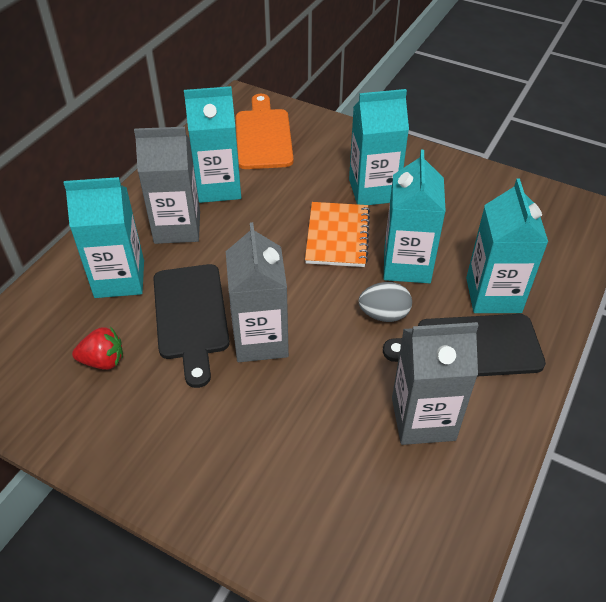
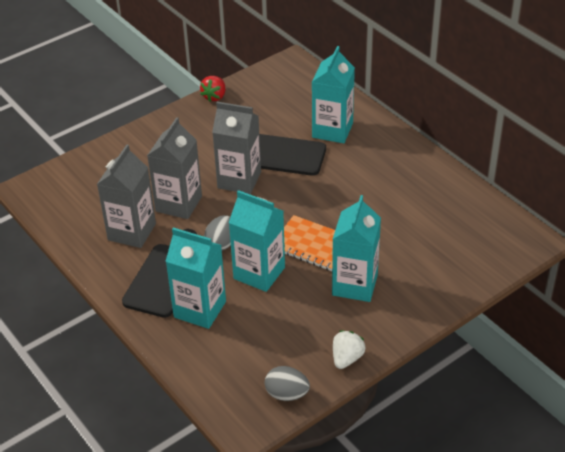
camera: 115 degrees right, 5 degrees down
red strawberry [72,327,123,370] -> red strawberry moved to [200,76,225,102]
grey carton [134,127,200,244] -> grey carton moved to [147,117,202,219]
turquoise carton [184,86,241,203] -> none
orange cutting board [236,94,293,169] -> none
none -> grey egg [265,366,310,401]
none -> white strawberry [333,331,365,369]

